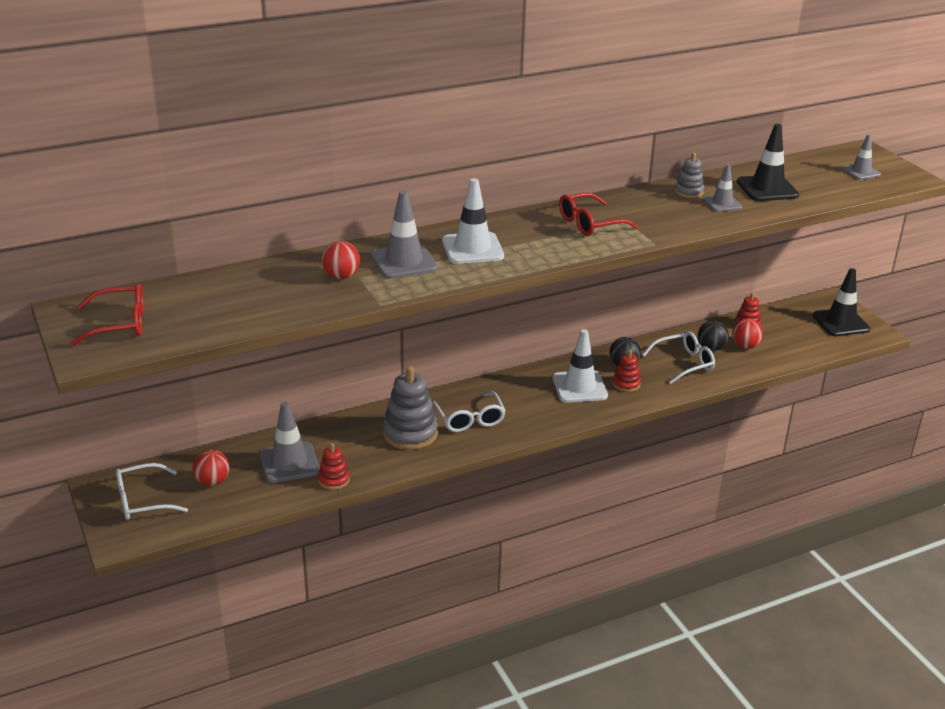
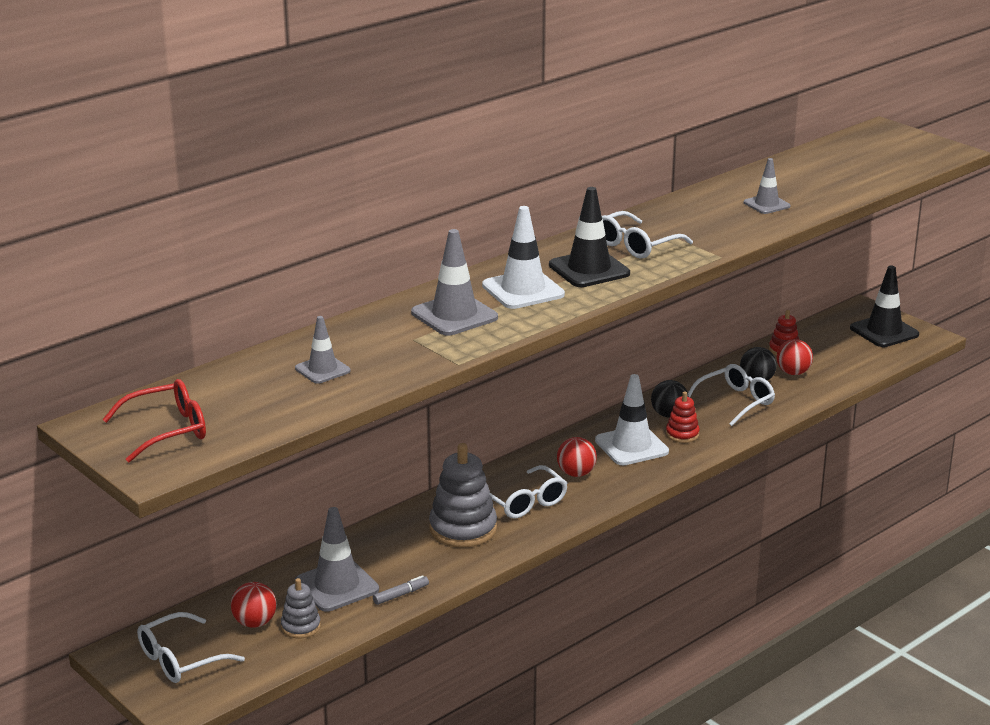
camera: 15 degrees left, 5 degrees down
red stacking toy [318,443,350,490] -> grey marker [373,575,429,605]
red ball [322,241,360,279] -> red ball moved to [557,437,597,477]
red glasses [559,193,638,236] -> white glasses [602,211,693,259]
grey stacking toy [675,153,704,198] -> grey stacking toy moved to [281,578,321,638]
black traffic cone [737,124,799,201] -> black traffic cone moved to [549,187,630,287]
grey traffic cone [842,134,881,180] -> grey traffic cone moved to [295,316,351,384]

